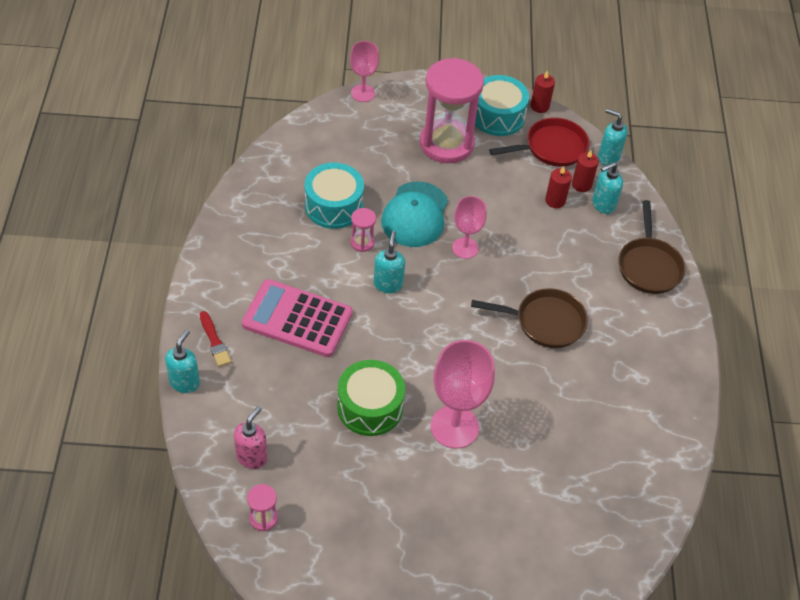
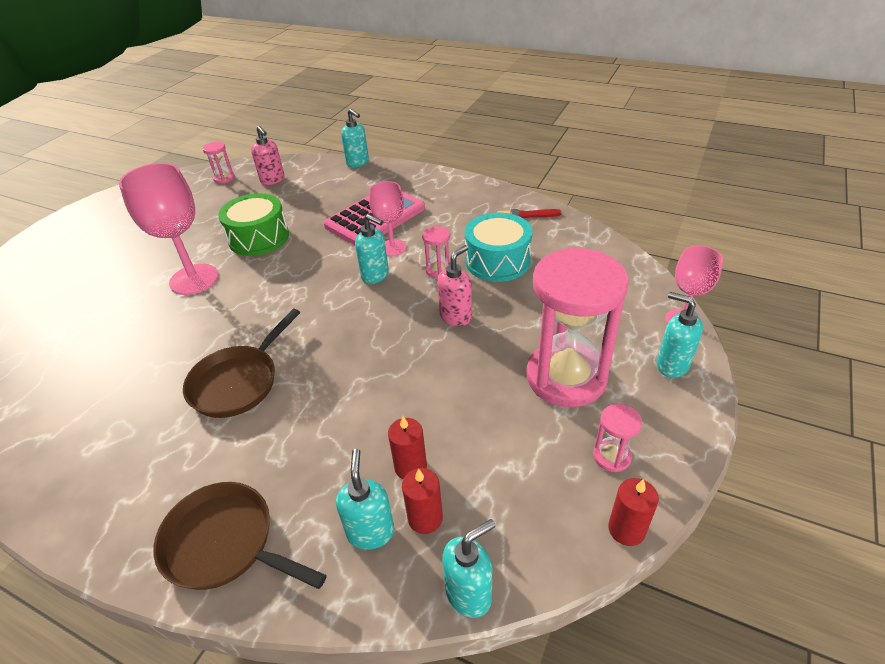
camera: 120 degrees right, 10 degrees down
red brush [200,311,231,367] -> red brush moved to [497,209,562,219]
turquoise cap [381,181,448,247] -> pink soap dispenser [437,245,472,326]
pink goblet [452,196,487,259] -> pink goblet moved to [369,181,406,256]
turquoise drum [475,75,529,136] -> pink hourglass [593,404,642,472]
red pan [489,117,589,167] -> none
none -> turquoise soap dispenser [656,292,703,378]

